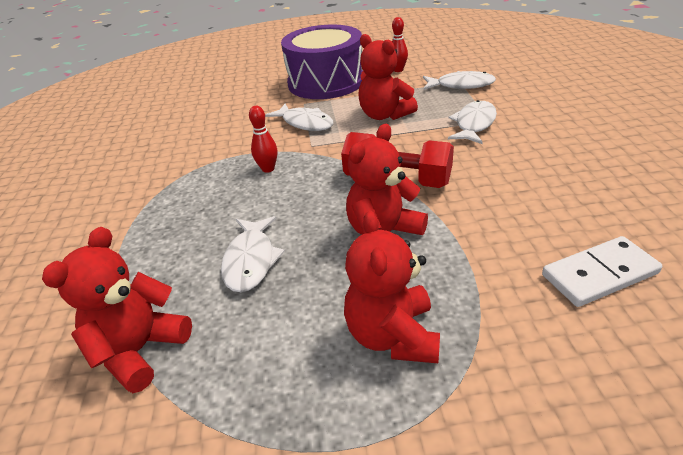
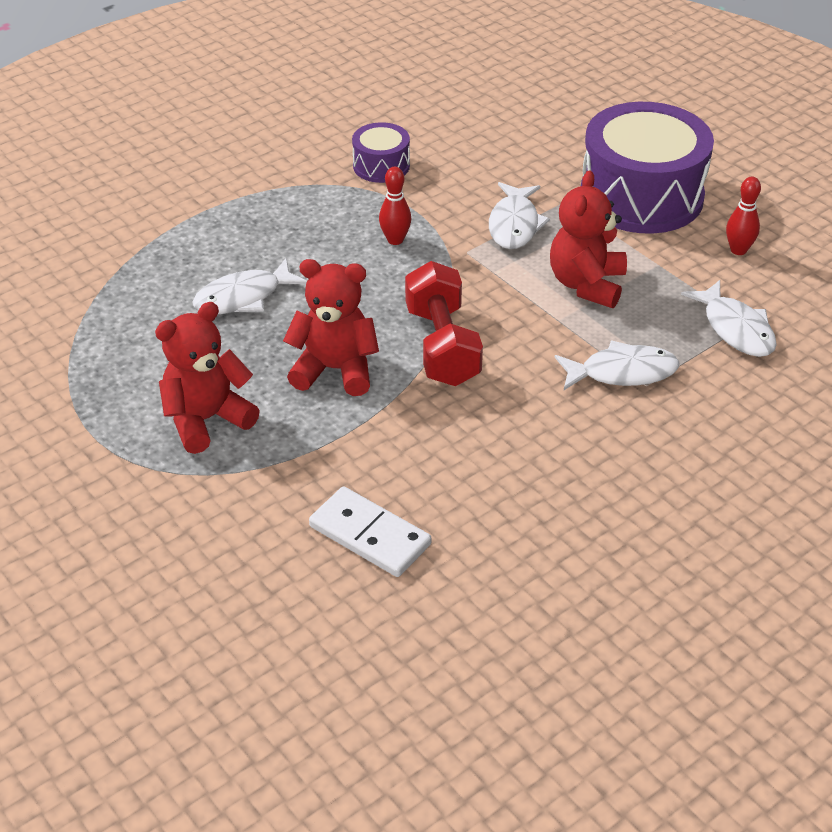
camera: 55 degrees right, 5 degrees up
red teddy bear [42,227,192,393] -> none
none -> purple drum [352,122,410,183]

